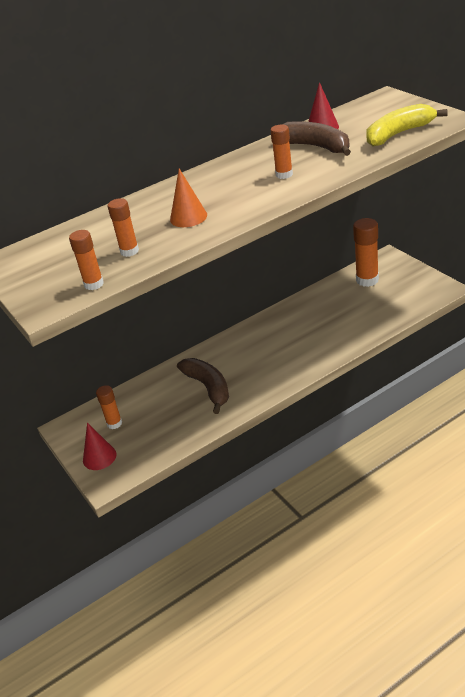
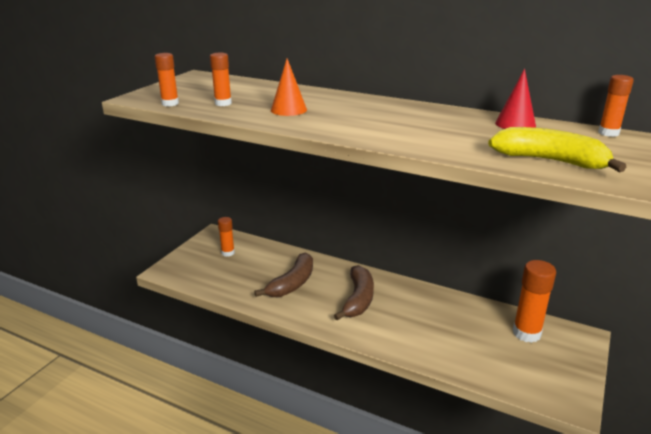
camera: 55 degrees right, 10 degrees down
red cone [83,423,116,470] -> none
orange glue stick [271,124,293,179] -> orange glue stick moved to [598,75,634,137]
brown banana [282,121,351,156] -> brown banana moved to [334,265,374,320]

